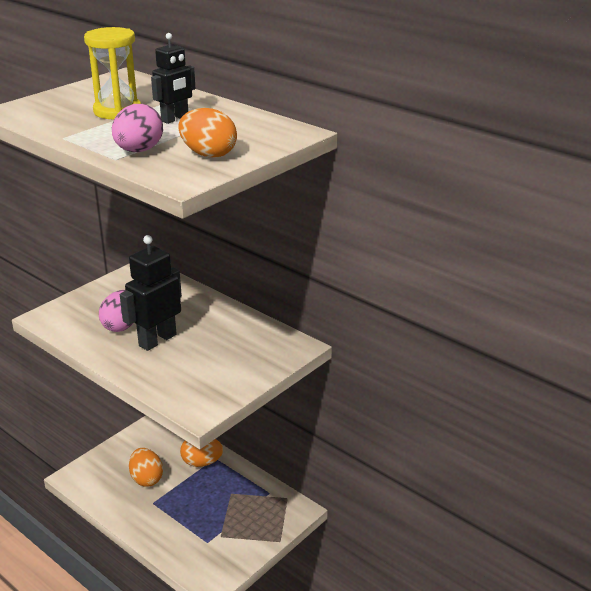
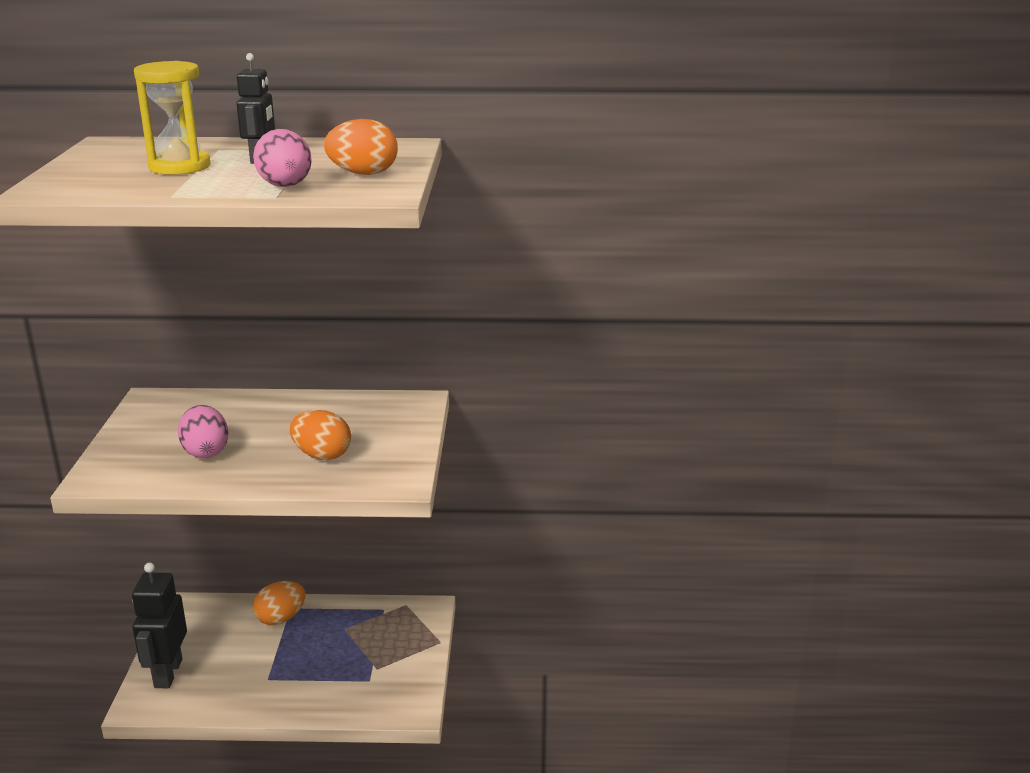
camera: 40 degrees left, 5 degrees down
black robot [120,235,182,351] -> black robot moved to [132,562,187,688]
orange egg [129,448,163,486] -> orange egg moved to [290,410,351,460]

